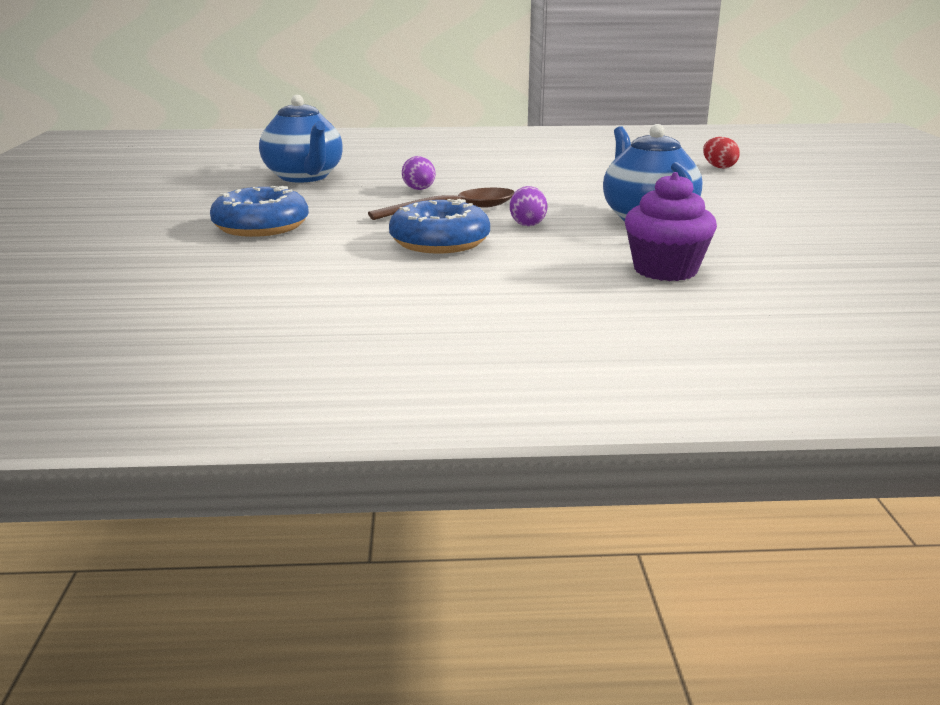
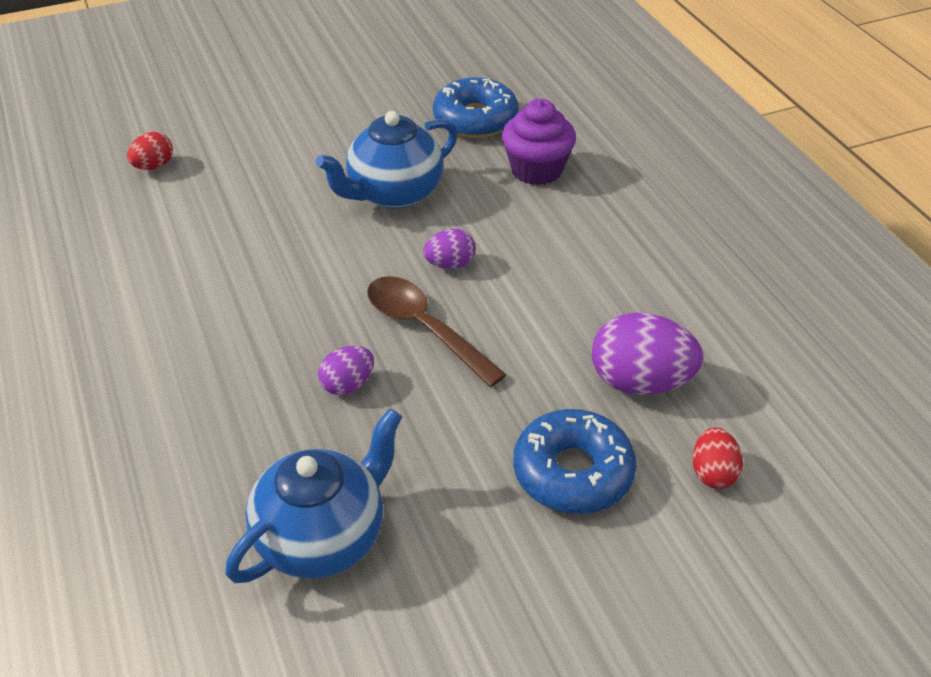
camera: 110 degrees left, 20 degrees up
blue donut [389,199,490,253] -> blue donut moved to [433,77,518,138]
none -> purple egg [592,313,703,395]
none -> red egg [693,427,743,489]

